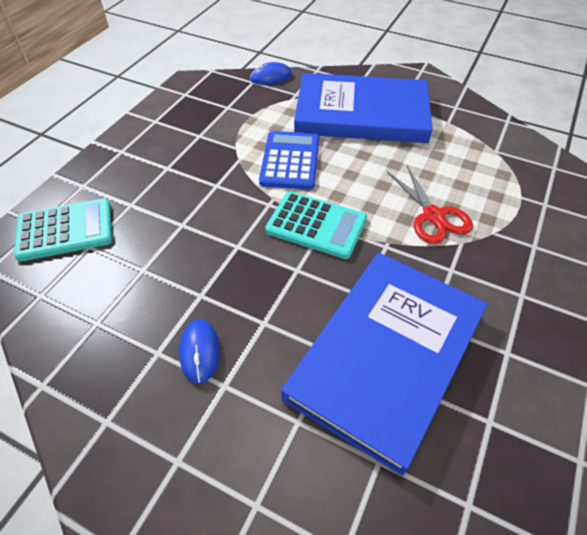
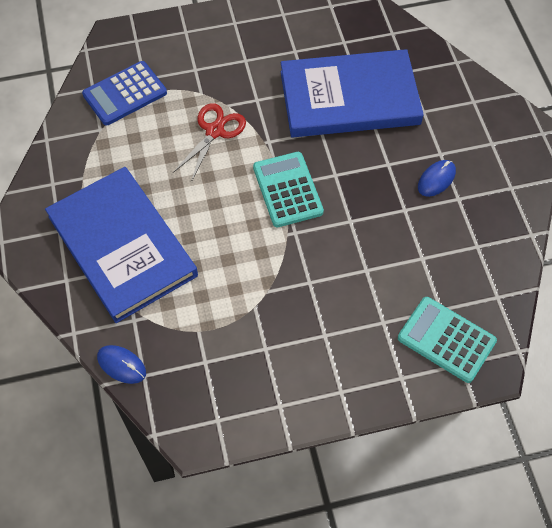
camera: 130 degrees left, 10 degrees up
blue calculator [259,131,319,190] -> blue calculator moved to [82,61,167,125]

